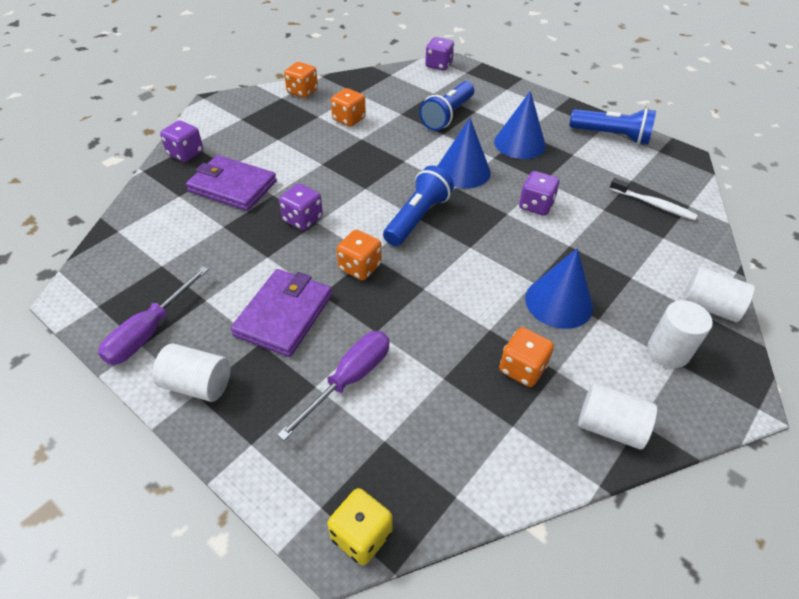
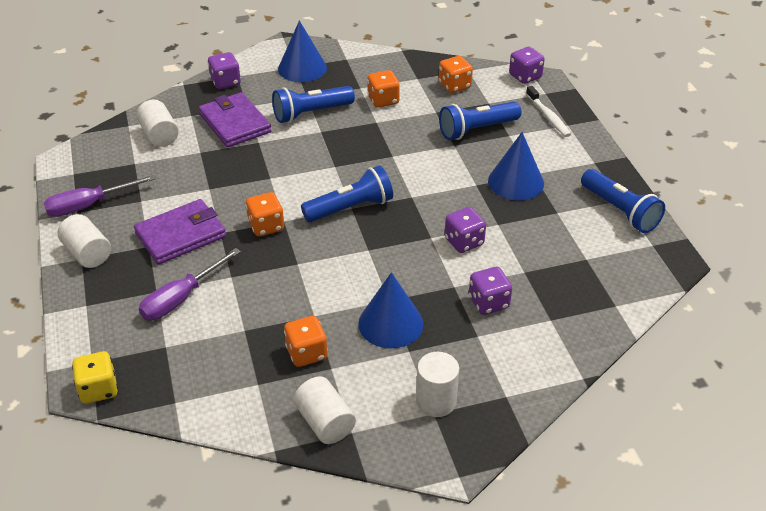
camera: 35 degrees right, 5 degrees down
purple screwdriver [277,331,390,441] -> purple screwdriver turned 150 degrees clockwise [139,248,241,320]
purple dice [279,184,323,231] -> purple dice moved to [469,267,512,315]
orange dice [284,62,318,98] -> orange dice moved to [438,56,473,93]
blue cone [437,118,491,188] -> blue cone moved to [278,20,327,82]
white toothbrush [609,178,697,220] -> white toothbrush moved to [526,86,571,137]
white cylinder [683,267,755,322] -> white cylinder moved to [136,100,179,147]
none -> blue flashlight [272,86,355,123]

